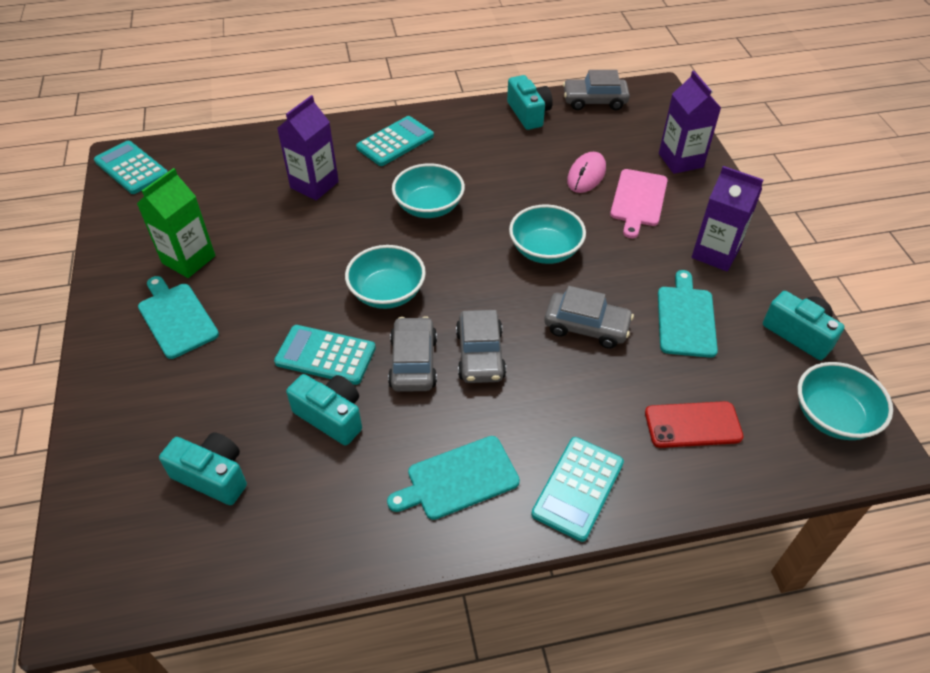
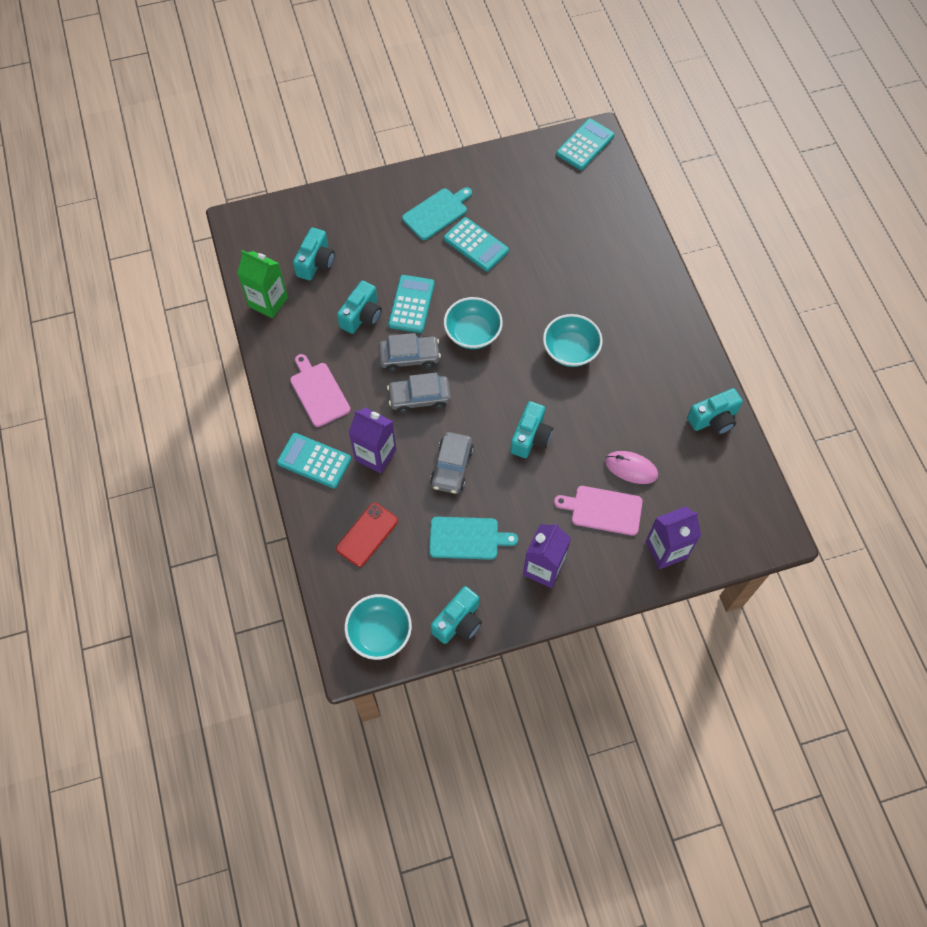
camera: 85 degrees right, 15 degrees up
green carton [137,168,215,278] -> green carton moved to [237,250,288,318]
purple carton [277,95,339,200] -> purple carton moved to [349,408,396,474]
turquoise calculator [356,116,434,166] -> turquoise calculator moved to [444,217,509,271]
turquoise cutting board [387,436,520,520] -> pink cutting board [290,354,350,427]
turquoise bowl [509,204,586,264] -> turquoise camera [510,401,553,458]
grey car [563,70,630,110] -> none
red phone [645,401,743,448] -> red phone turned 45 degrees clockwise [336,503,398,567]

